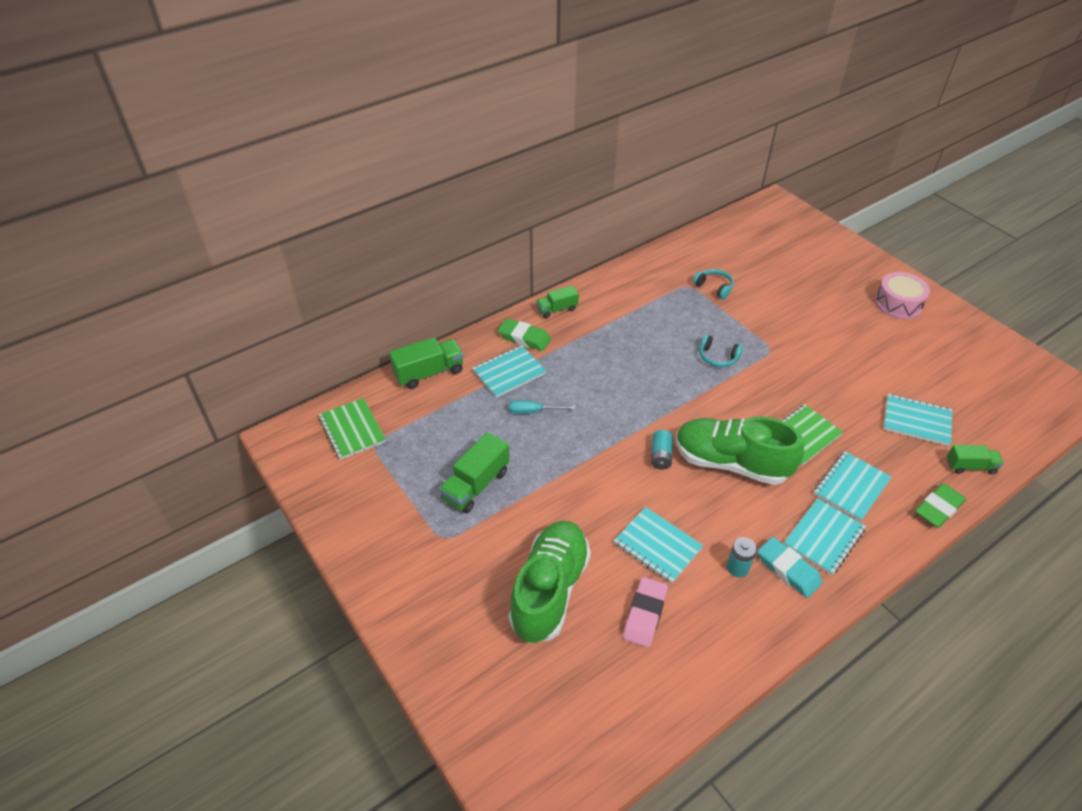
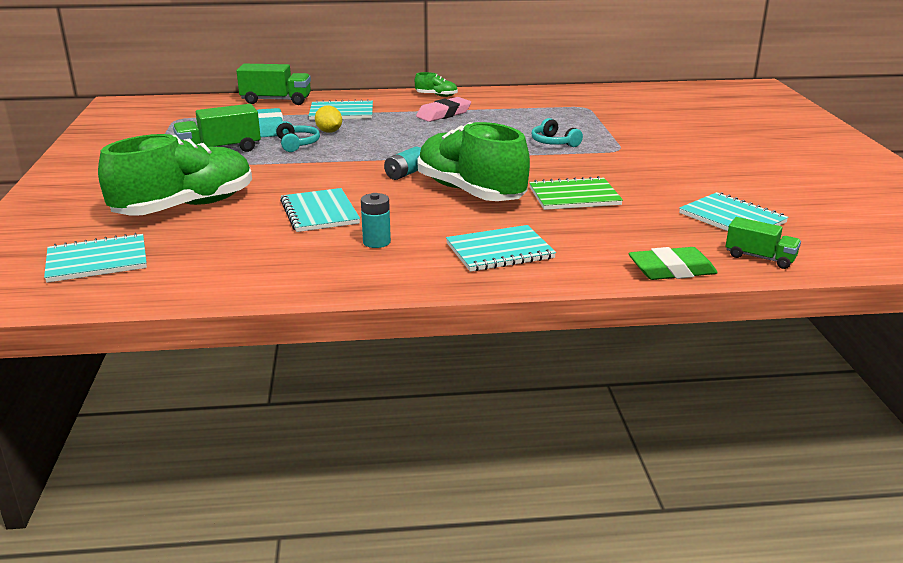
camera: 30 degrees right, 20 degrees down
green notebook [319,398,386,460] -> none
green eraser [498,318,551,351] -> none
turquoise screwdriver [509,400,575,414] -> yellow lemon [315,106,342,133]
green truck [537,286,579,318] -> green shoe [415,72,458,97]
pink eraser [623,577,668,647] -> pink eraser moved to [416,97,471,122]
turquoise headphones [693,269,734,300] -> turquoise headphones moved to [276,121,320,152]
turquoise eraser [758,537,822,598] -> turquoise eraser moved to [257,108,283,137]
turquoise notebook [814,451,892,521] -> turquoise notebook moved to [44,233,147,283]
pink drum [875,272,930,319] -> none

